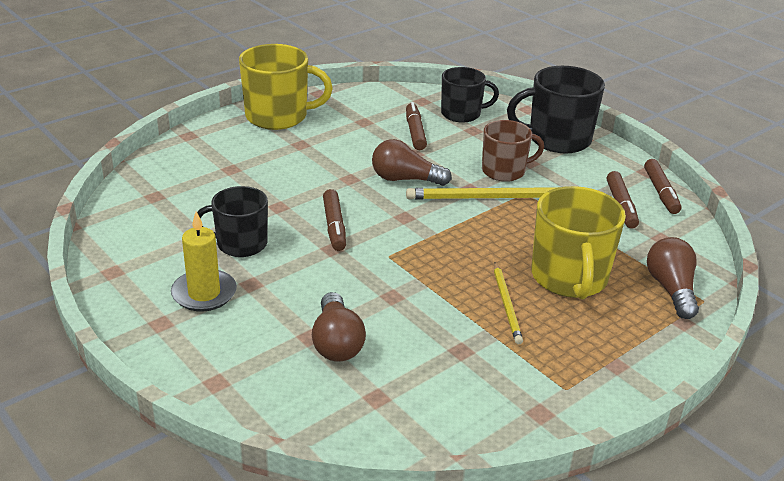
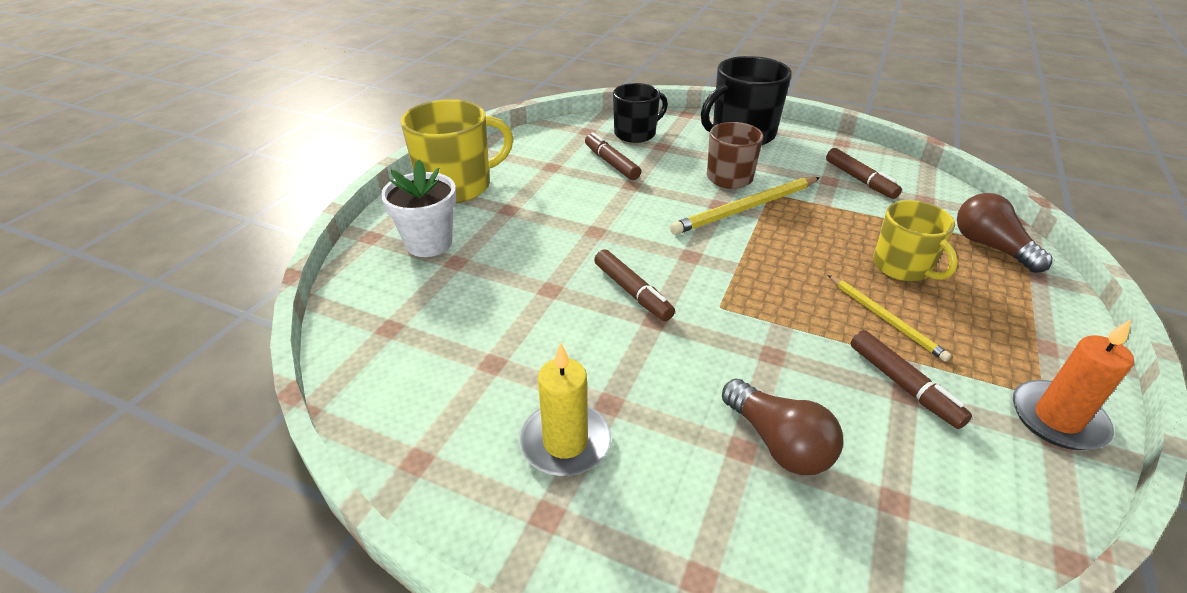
camera: 25 degrees left, 5 degrees up
black mug [197,186,268,257] -> none
brown light bulb [372,139,452,186] -> none
yellow mug [531,186,626,299] -> yellow mug [873,200,958,281], size x0.66
brown marker [644,159,682,214] -> brown marker moved to [851,330,972,429]
none -> white flower pot [381,160,456,257]
none -> orange candle [1013,319,1134,450]

